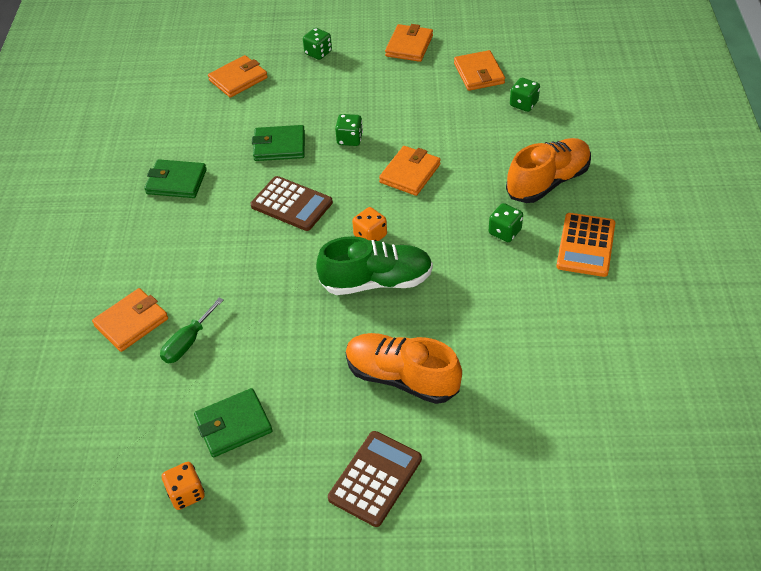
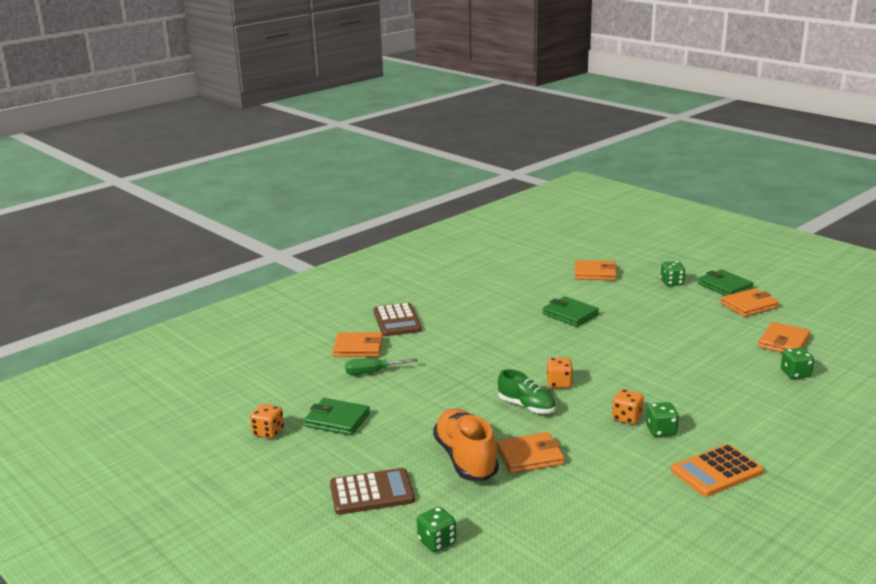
camera: 45 degrees right, 25 degrees down
green wallet [144,159,207,198] -> green wallet moved to [698,269,753,296]
brown calculator [251,176,333,231] -> brown calculator moved to [374,303,422,336]
green shoe [316,236,433,295] -> green shoe [498,369,556,414], size x0.64
green dice [335,114,363,146] -> green dice moved to [417,507,456,552]
orange wallet [379,146,441,196] -> orange wallet moved to [497,432,564,473]
orange shoe [506,138,591,203] -> none
none -> orange dice [612,389,644,425]

